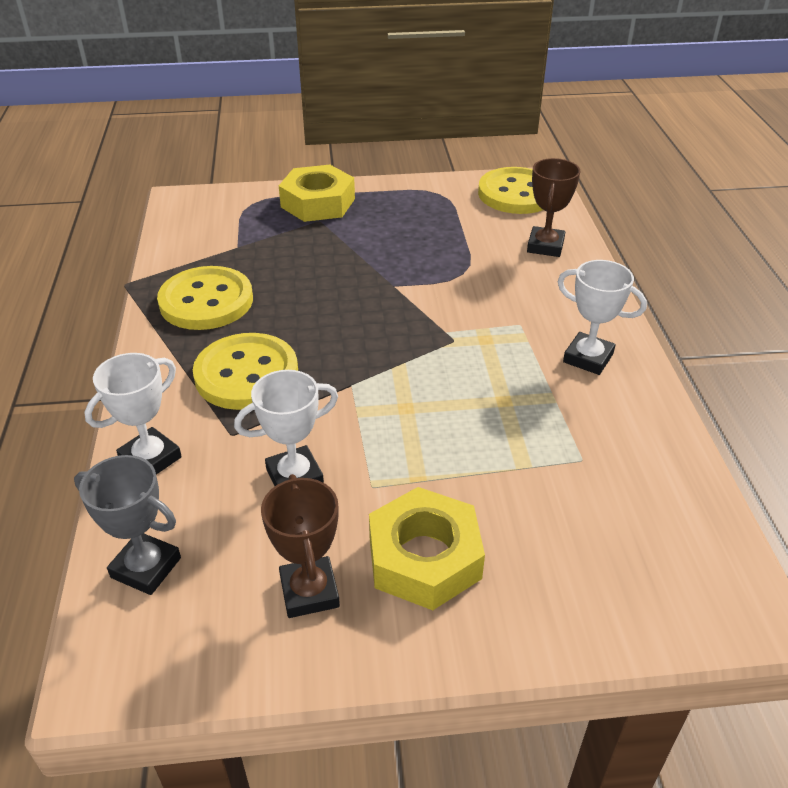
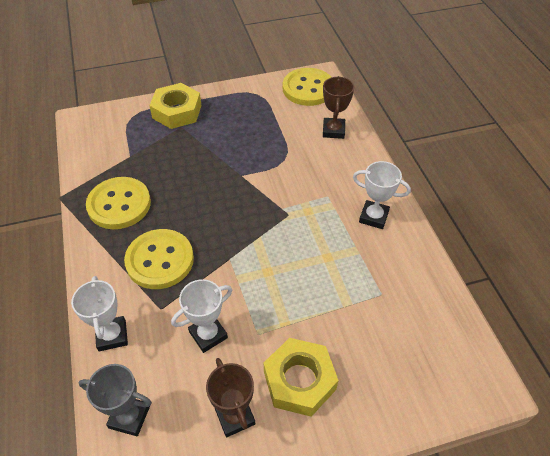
camera: 10 degrees left, 10 degrees up
white trophy [84,353,182,475] -> white trophy turned 45 degrees counterclockwise [71,276,128,351]

